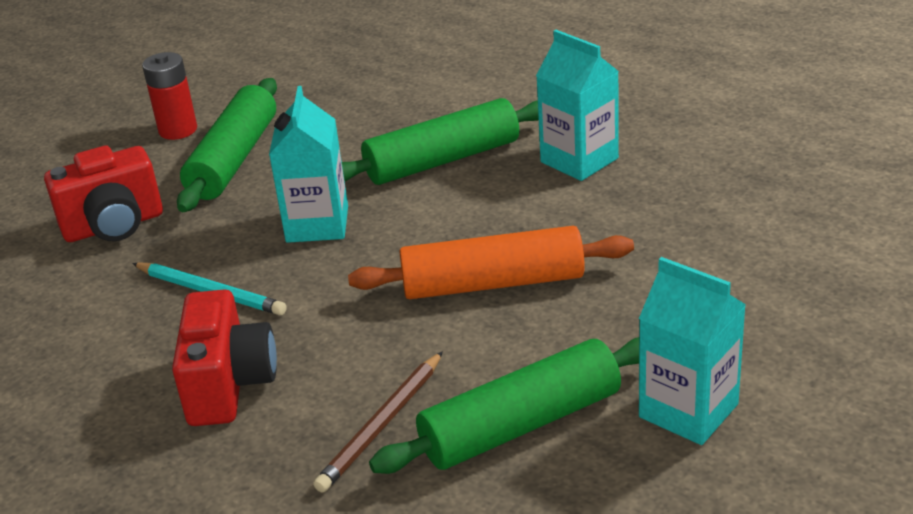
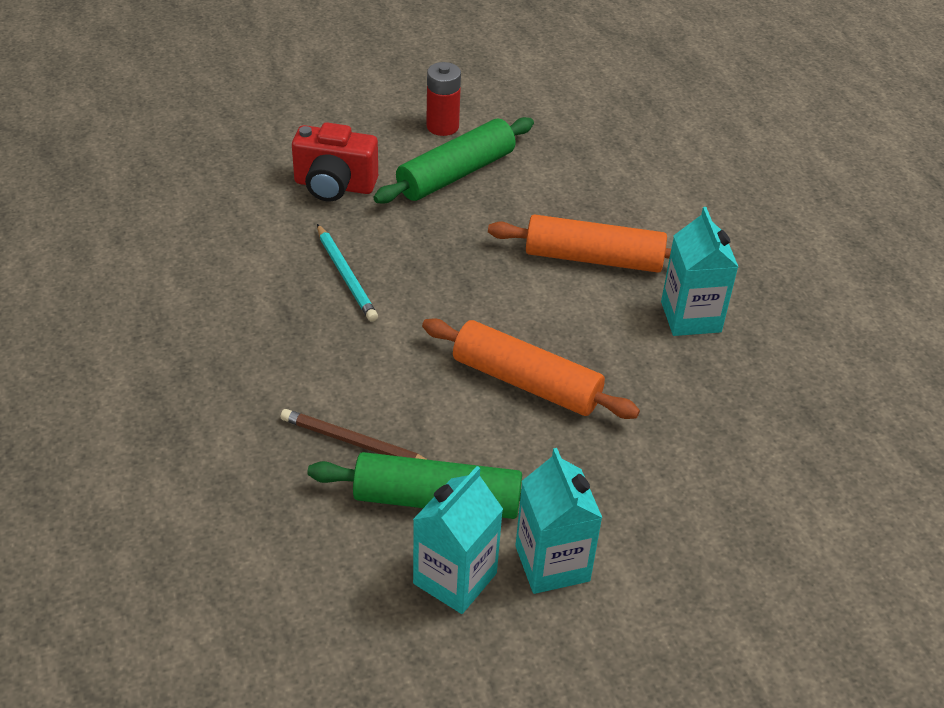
camera: 30 degrees right, 10 degrees up
red camera [172,289,277,426] -> none
turquoise carton [269,86,348,243] -> turquoise carton moved to [413,466,503,614]
brown pencil [313,351,443,493] -> brown pencil turned 45 degrees clockwise [281,409,428,460]
green rolling pin [342,98,539,185] -> orange rolling pin [488,214,671,273]

